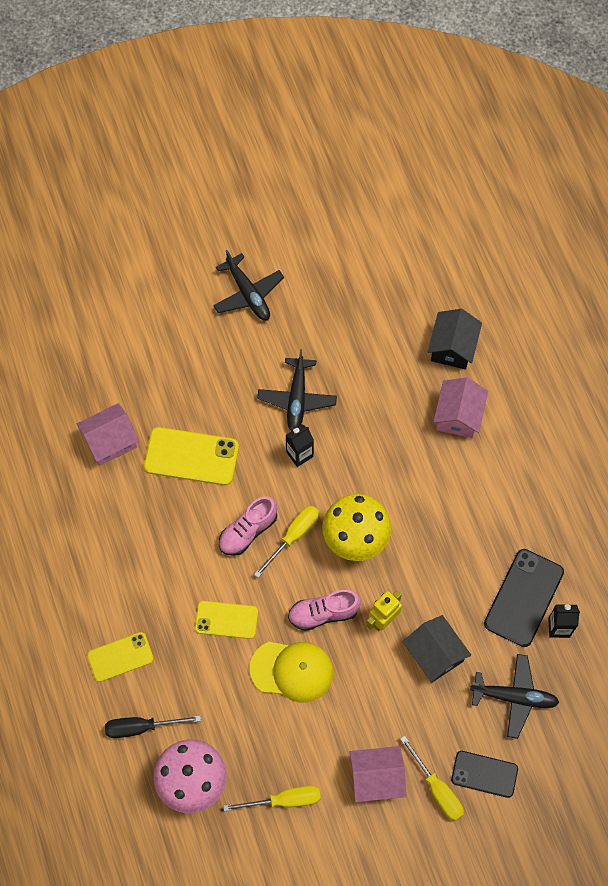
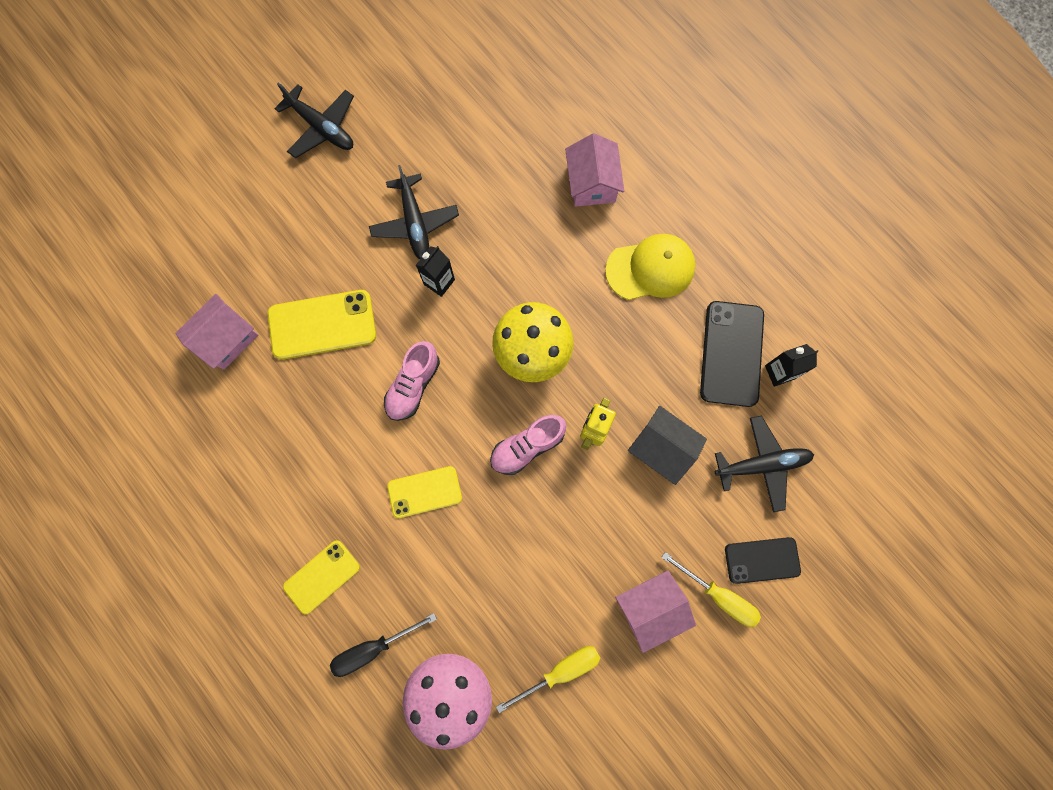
camera: 20 degrees left, 10 degrees up
yellow cap [250,642,333,702] -> yellow cap moved to [605,234,695,300]
yellow screwdriver [254,506,319,578] -> none
black house [428,309,482,370] -> none

